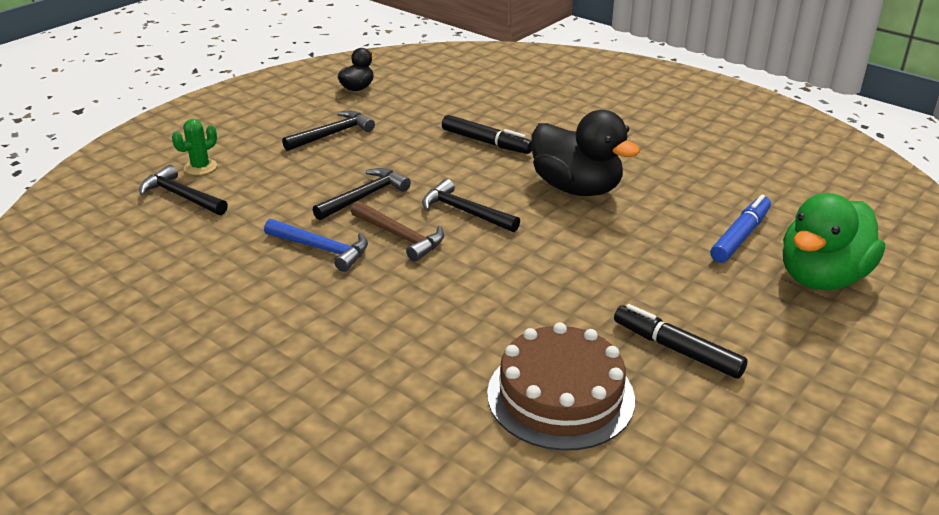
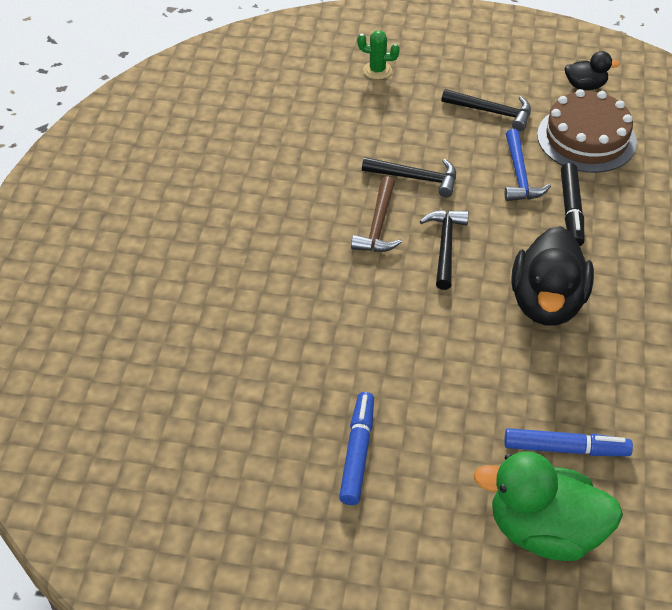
camera: 60 degrees right, 15 degrees up
black hammer [139,165,228,215] -> none
blue hammer [264,219,368,272] -> blue hammer moved to [505,129,551,201]
brown cake [487,322,635,451] -> brown cake moved to [537,89,637,173]
black marker [614,304,748,379] -> blue marker [339,392,374,505]

